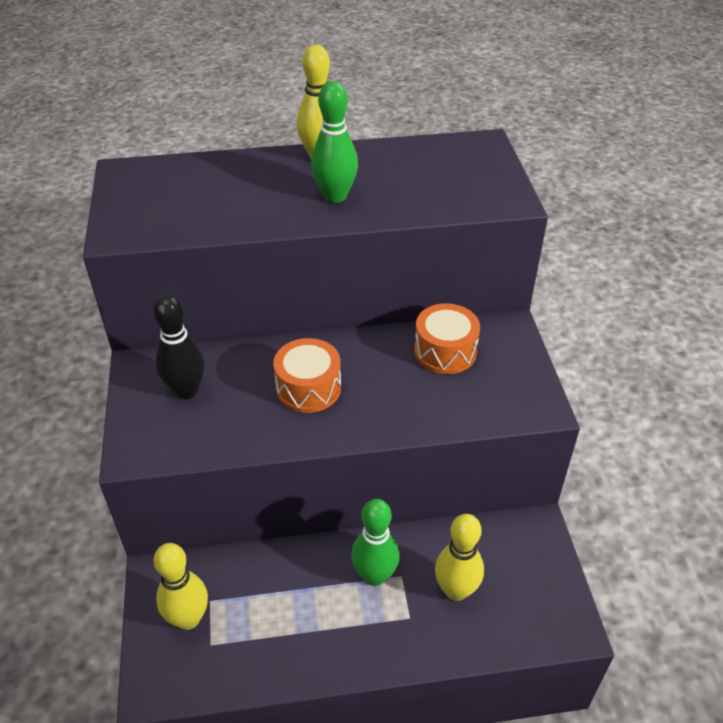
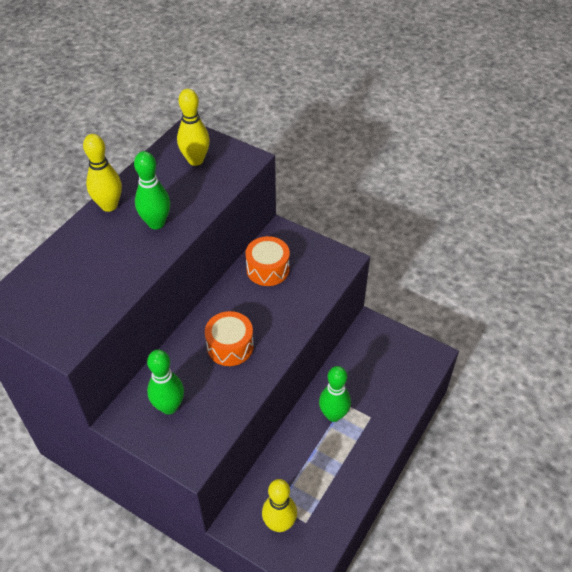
camera: 50 degrees left, 5 degrees up
black bowling pin [153,294,205,399] -> green bowling pin [147,350,184,414]
yellow bowling pin [435,514,484,601] -> yellow bowling pin moved to [177,89,210,166]

